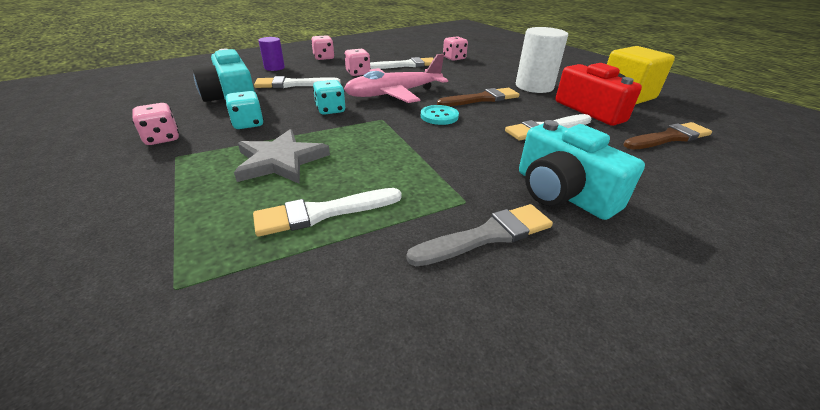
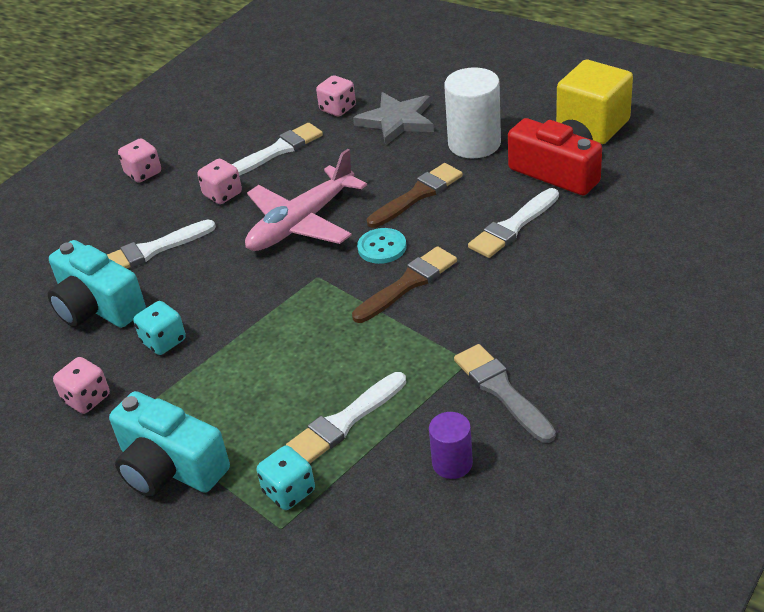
camera: 15 degrees left, 5 degrees up
grey star [234,129,330,184] -> grey star moved to [353,92,434,146]
purple cylinder [258,37,285,71] -> purple cylinder moved to [429,412,473,479]
turquoise dice [313,80,345,115] -> turquoise dice moved to [256,446,315,510]
grey brush [406,204,553,266] -> grey brush turned 75 degrees counterclockwise [454,344,556,443]
turquoise camera [519,120,645,220] -> turquoise camera moved to [109,391,230,497]
brown brush [623,122,712,149] -> brown brush moved to [352,246,457,323]

